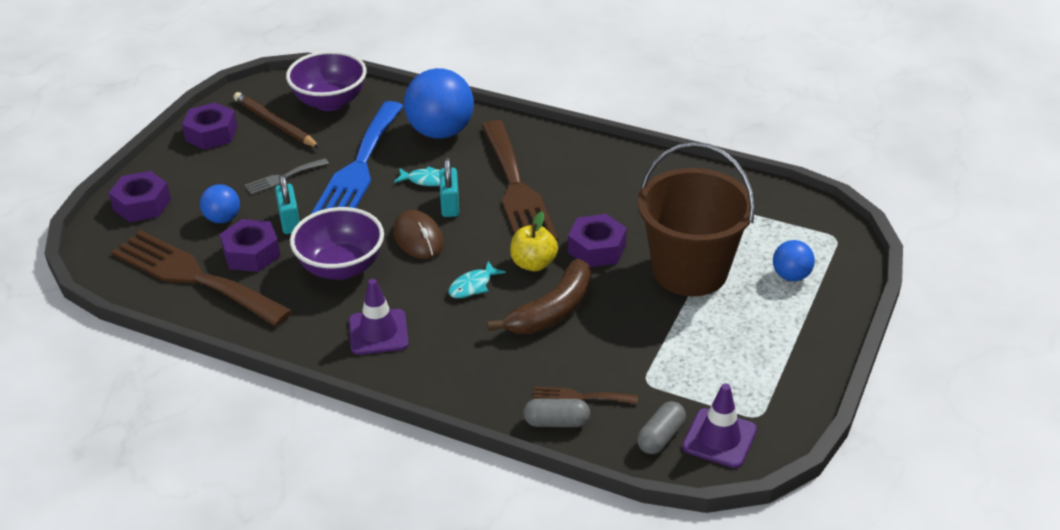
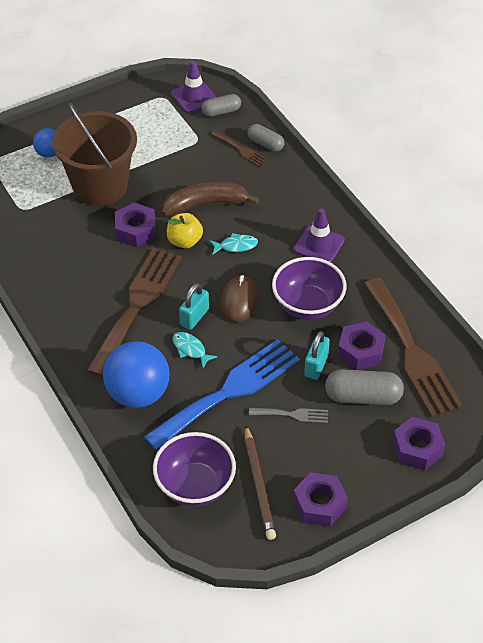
camera: 145 degrees left, 10 degrees up
blue ball [200,184,240,223] -> grey capsule [325,369,404,405]

